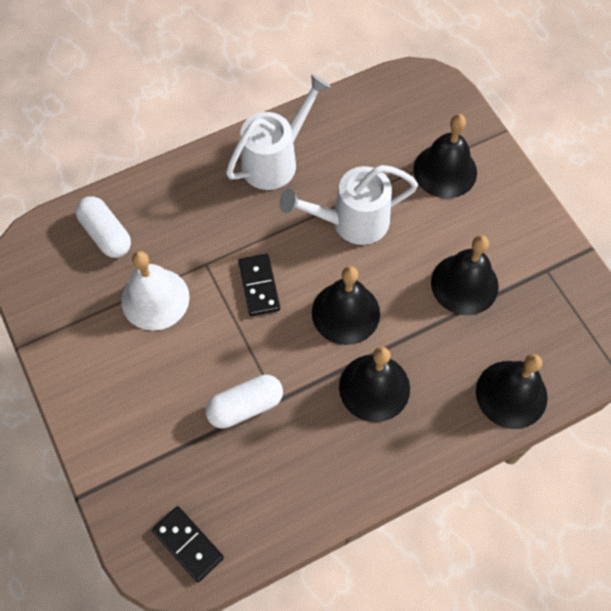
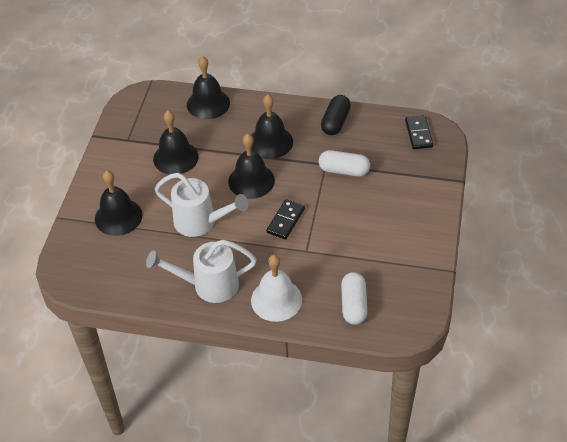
camera: 140 degrees left, 15 degrees down
white bell [121,251,190,331] -> white bell moved to [251,255,302,322]
none -> black capsule [321,95,351,135]

